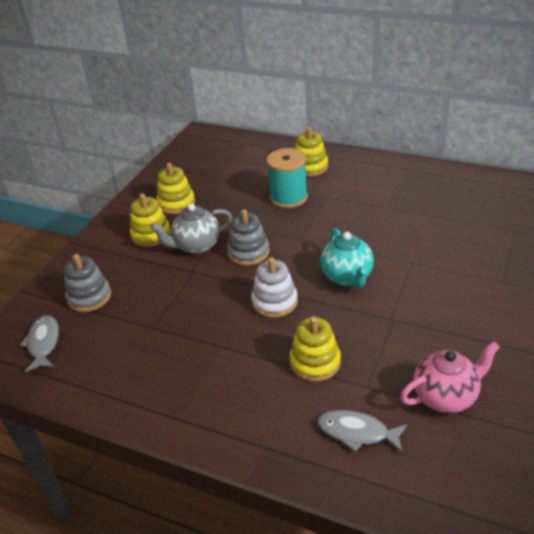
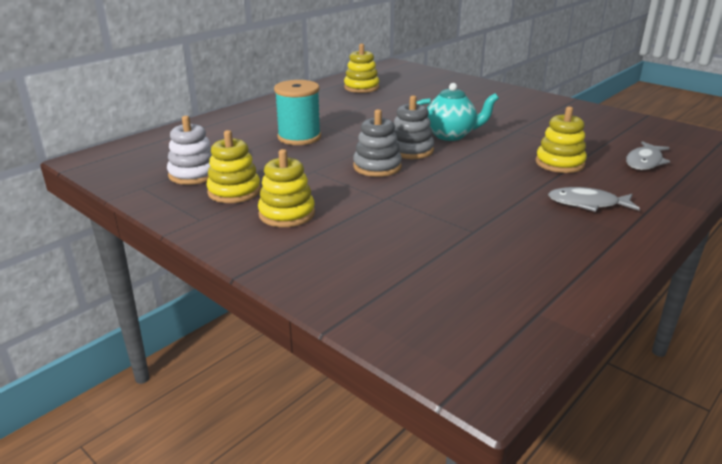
camera: 75 degrees left, 10 degrees down
grey fish [20,315,59,372] -> grey fish moved to [548,187,640,212]
grey stacking toy [64,254,111,312] -> grey stacking toy moved to [394,95,434,159]
grey teapot [150,204,232,254] -> none
white stacking toy [251,257,298,318] -> white stacking toy moved to [167,116,212,185]
yellow stacking toy [295,127,328,177] -> yellow stacking toy moved to [344,44,379,93]
pink teapot [400,341,500,413] -> none

